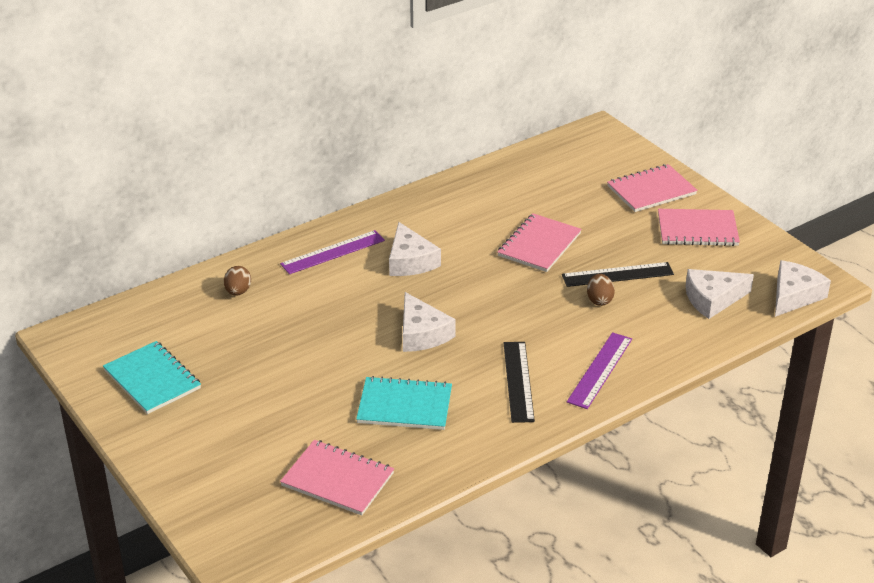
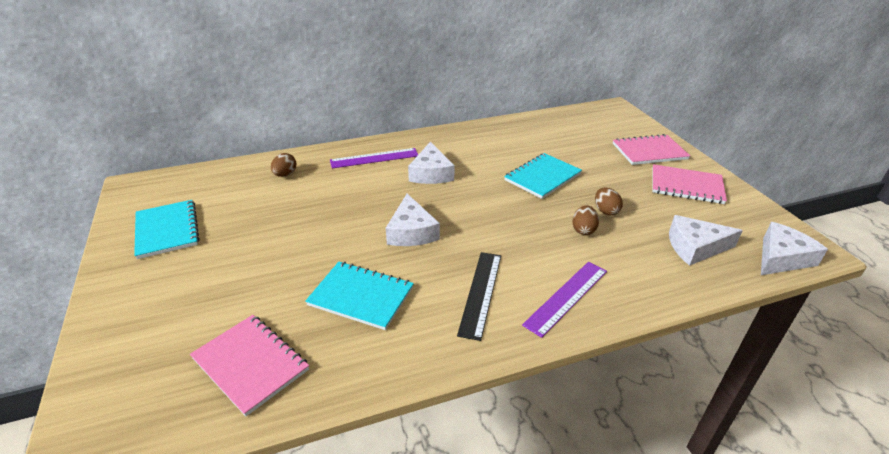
camera: 15 degrees right, 0 degrees up
pink notebook [497,213,582,272] -> turquoise notebook [504,153,582,199]
black ruler [562,262,674,287] -> brown egg [595,187,623,216]

